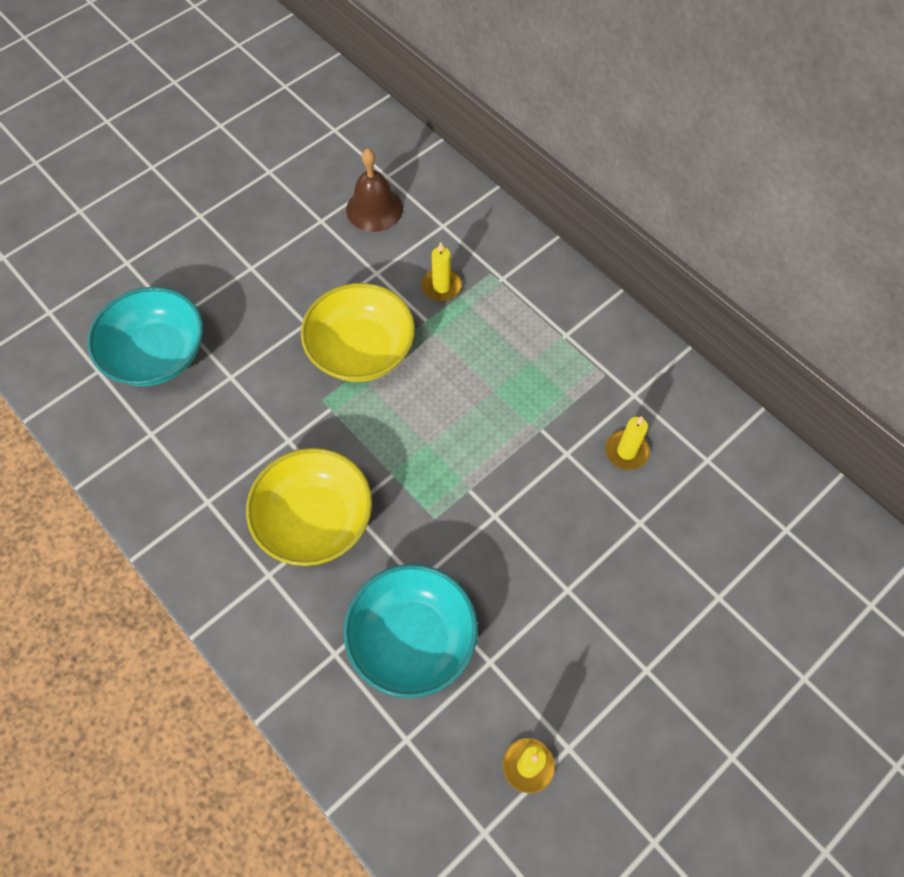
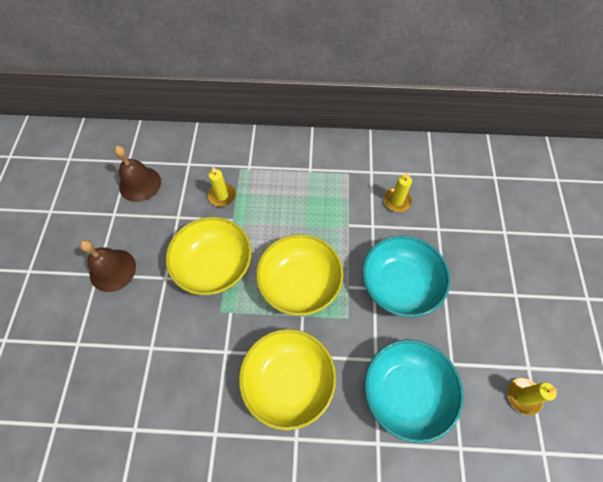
camera: 45 degrees left, 0 degrees up
turquoise bowl [87,287,203,386] -> turquoise bowl moved to [362,235,450,317]
none -> brown bell [80,240,136,292]
none -> yellow bowl [256,234,343,316]

